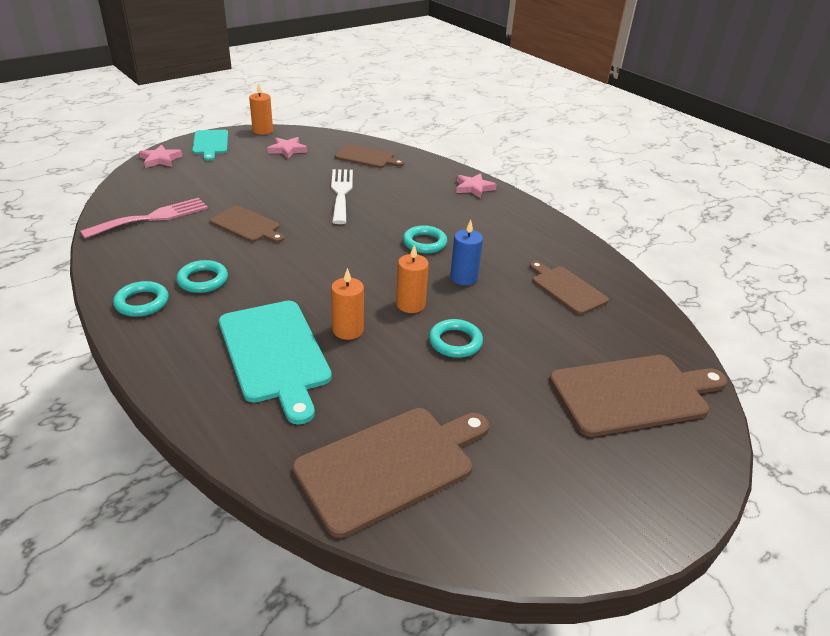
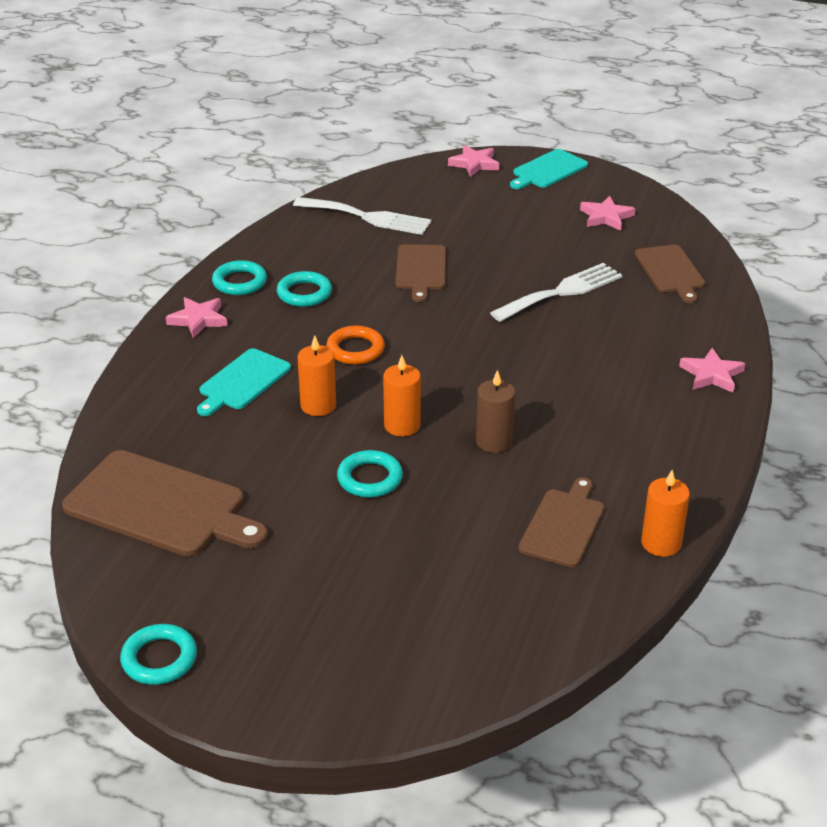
camera: 60 degrees right, 0 degrees up
pink fork [80,198,208,239] -> white fork [293,197,431,235]
turquoise cutting board [219,301,332,425] -> turquoise cutting board [197,348,291,416], size x0.60
orange candle [249,82,273,135] -> orange candle moved to [641,470,690,557]
turquoise ring [403,225,447,253] -> turquoise ring moved to [120,624,197,685]
blue candle [450,220,483,285] -> brown candle [476,370,515,453]
brown cutting board [549,355,727,437] -> none
none -> pink star [166,297,227,338]
none -> orange ring [326,326,385,365]

